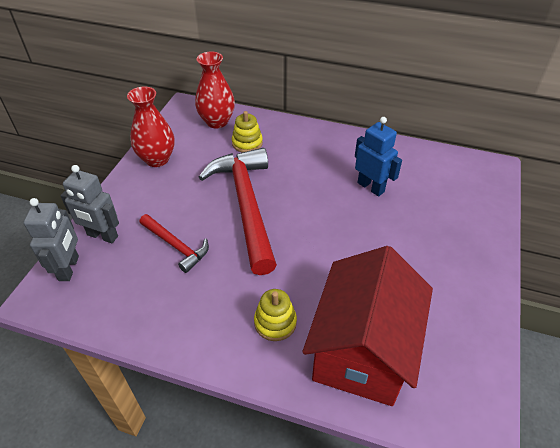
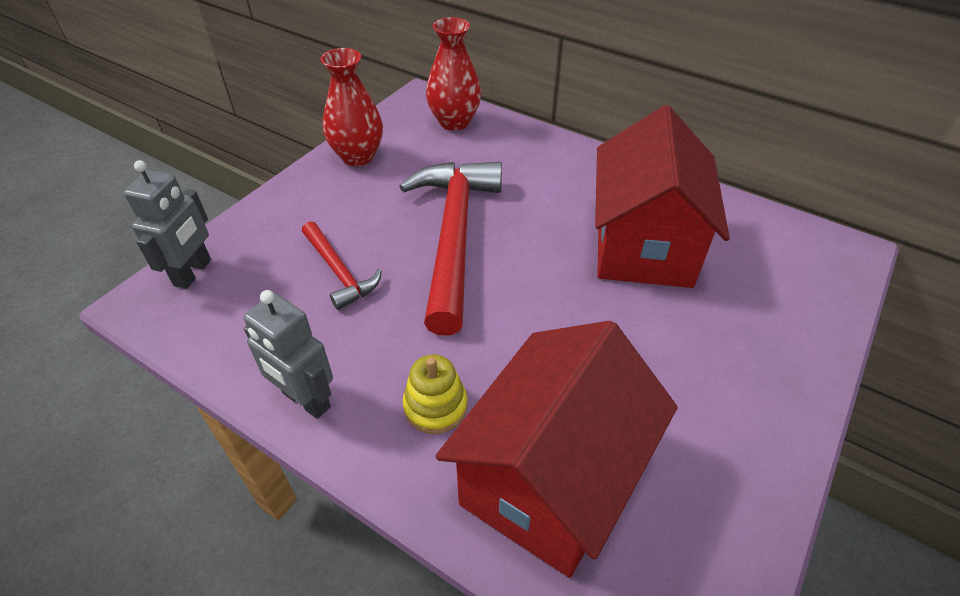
camera: 15 degrees right, 0 degrees up
grey robot [60,165,119,243] -> grey robot moved to [244,290,333,419]
yellow stacking toy [232,111,263,153] -> none
blue robot [355,117,402,197] -> red house [595,105,730,288]

